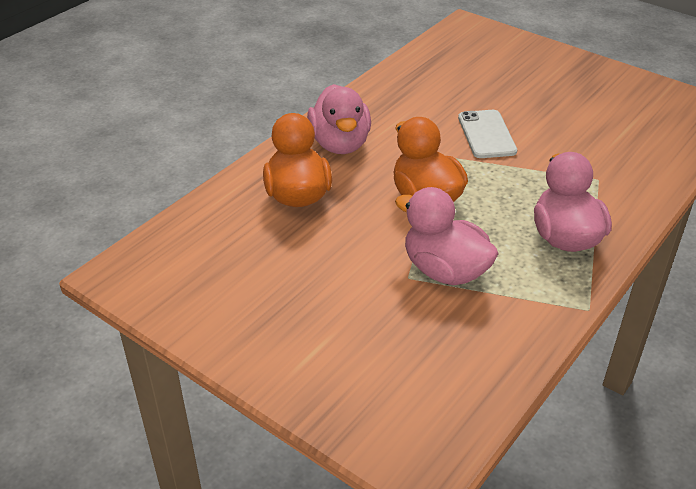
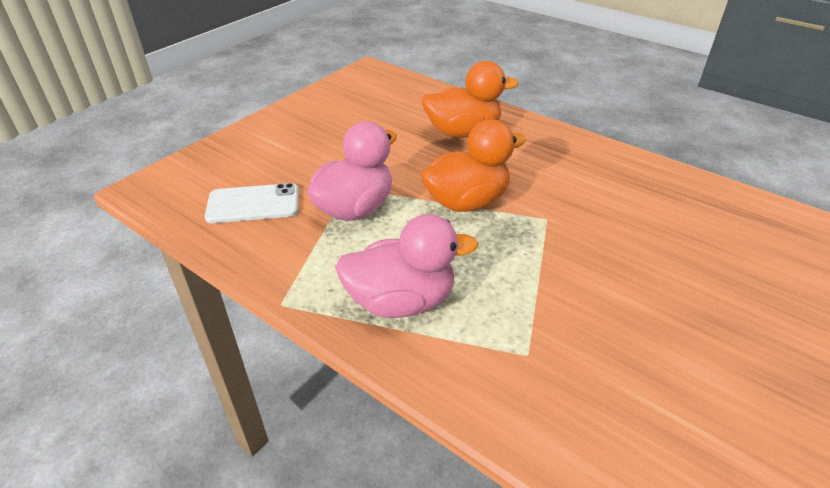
camera: 90 degrees right, 0 degrees up
pink duck [307,84,371,154] -> none
white phone [458,110,517,158] -> white phone moved to [205,183,298,223]

